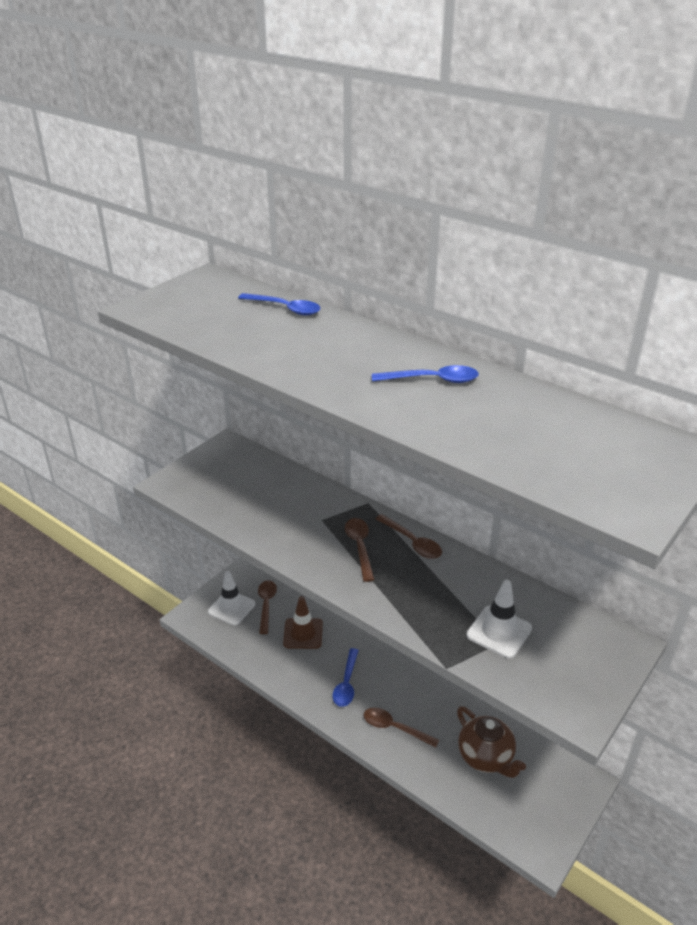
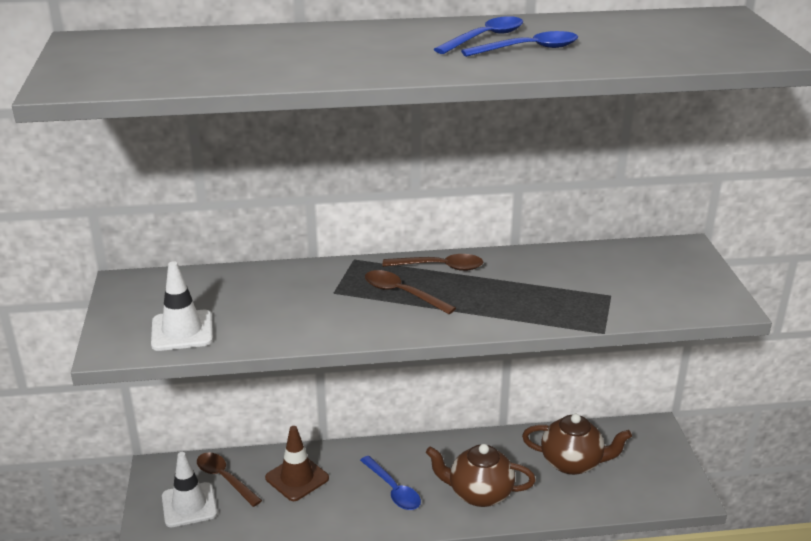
camera: 45 degrees left, 5 degrees down
blue spoon [238,293,321,315] -> blue spoon moved to [461,31,578,57]
brown spoon [364,708,439,748] -> brown teapot [426,444,536,507]
white traffic cone [466,580,532,658] -> white traffic cone moved to [151,261,213,351]

